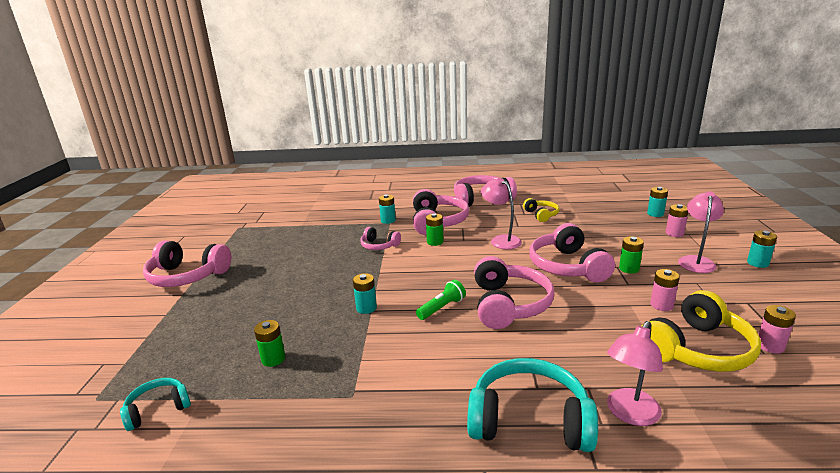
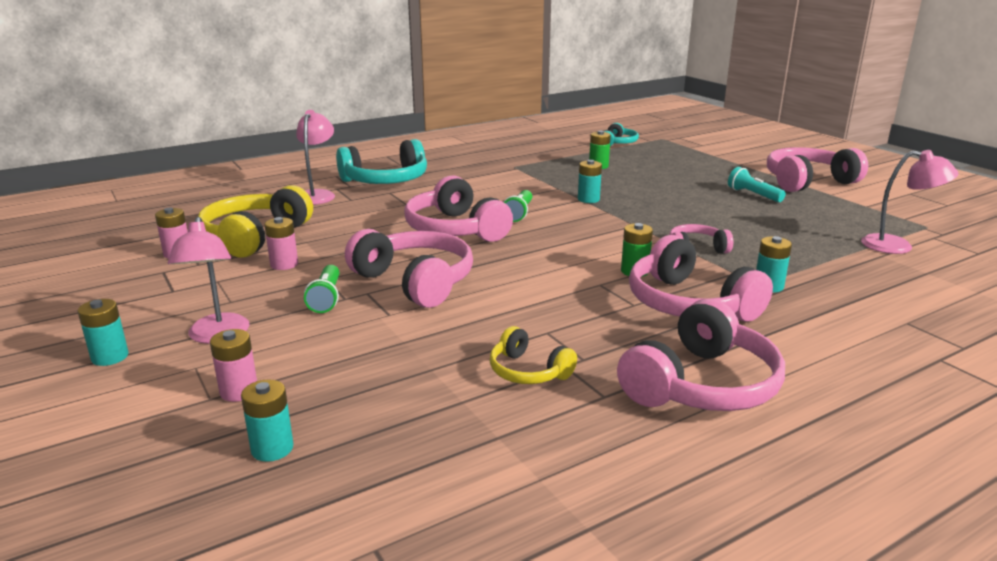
camera: 145 degrees right, 0 degrees up
pink lamp [481,178,522,249] -> pink lamp moved to [861,150,959,254]
green battery [619,236,644,274] -> green flashlight [304,265,340,313]
none -> turquoise flashlight [728,167,786,202]

